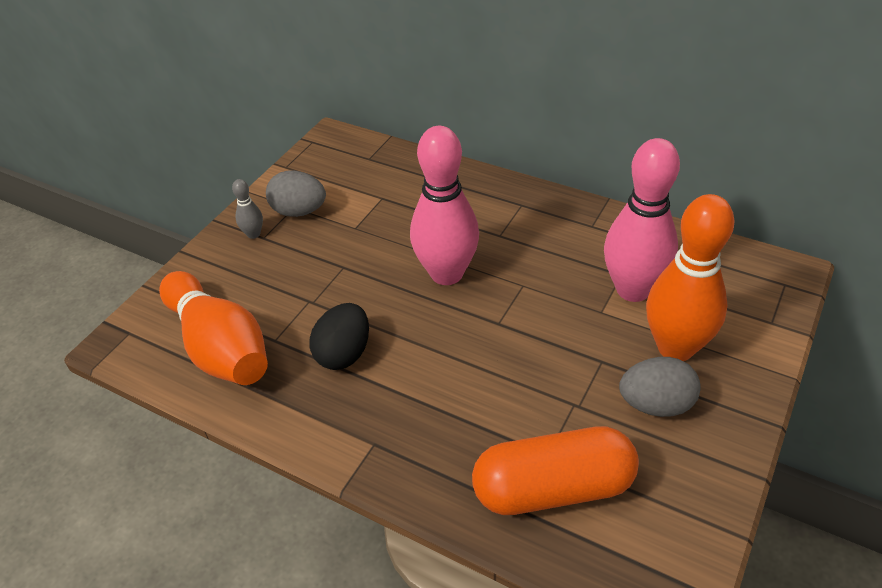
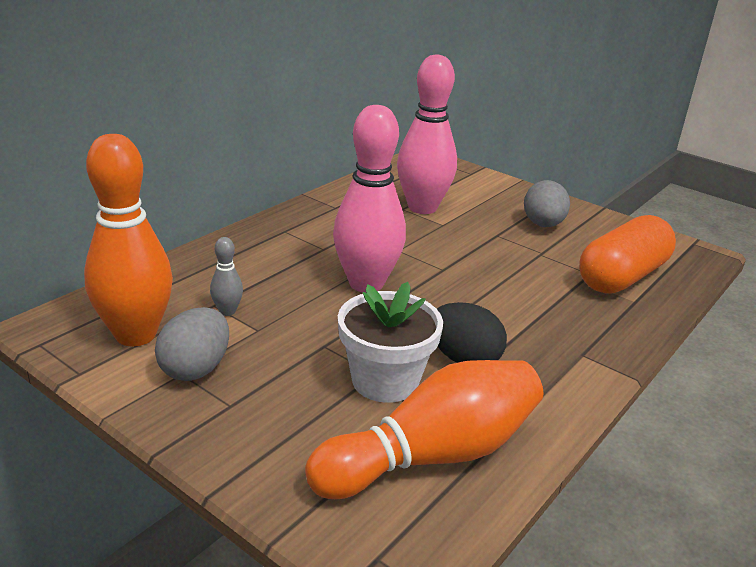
camera: 85 degrees left, 15 degrees down
grey bowling pin [232,179,263,239] -> grey bowling pin moved to [210,237,243,316]
orange capsule [472,426,639,515] -> orange capsule turned 45 degrees clockwise [579,215,676,293]
orange bowling pin [646,194,735,361] -> orange bowling pin moved to [84,134,173,346]
none -> white flower pot [338,282,443,403]

